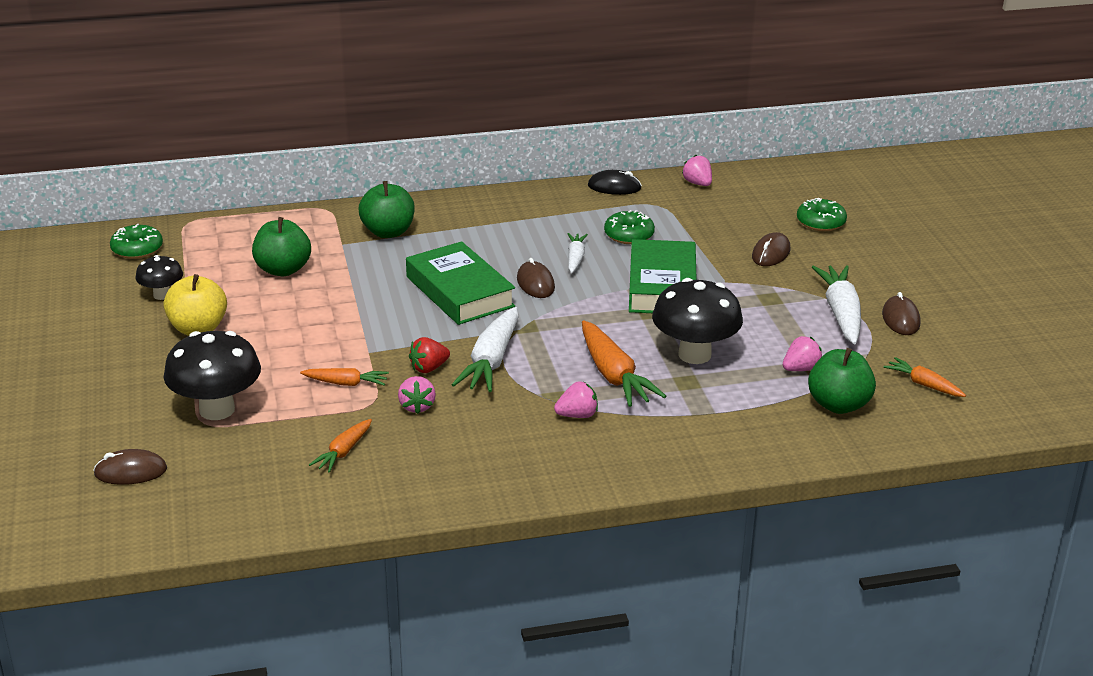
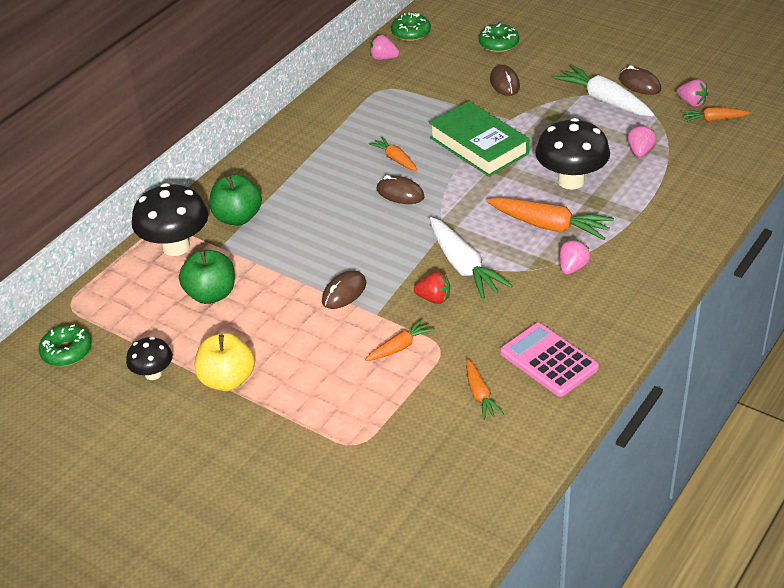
camera: 40 degrees left, 10 degrees up
brown mouse [93,449,167,485] -> brown mouse moved to [322,271,366,309]
black mushroom [164,331,261,420] -> black mushroom moved to [132,183,208,256]
pink strawberry [398,376,436,414] -> pink strawberry moved to [677,79,708,107]
green book [406,241,515,325] -> none
red strawberry [409,337,450,373] -> red strawberry turned 90 degrees counterclockwise [414,272,450,304]
white carrot [568,233,588,273] -> orange carrot [369,136,418,171]
black mouse [588,170,642,195] -> none
green donut [604,210,655,244] -> green donut moved to [391,13,431,41]
green apple [808,348,876,414] -> none
none -> pink calculator [500,323,599,397]

